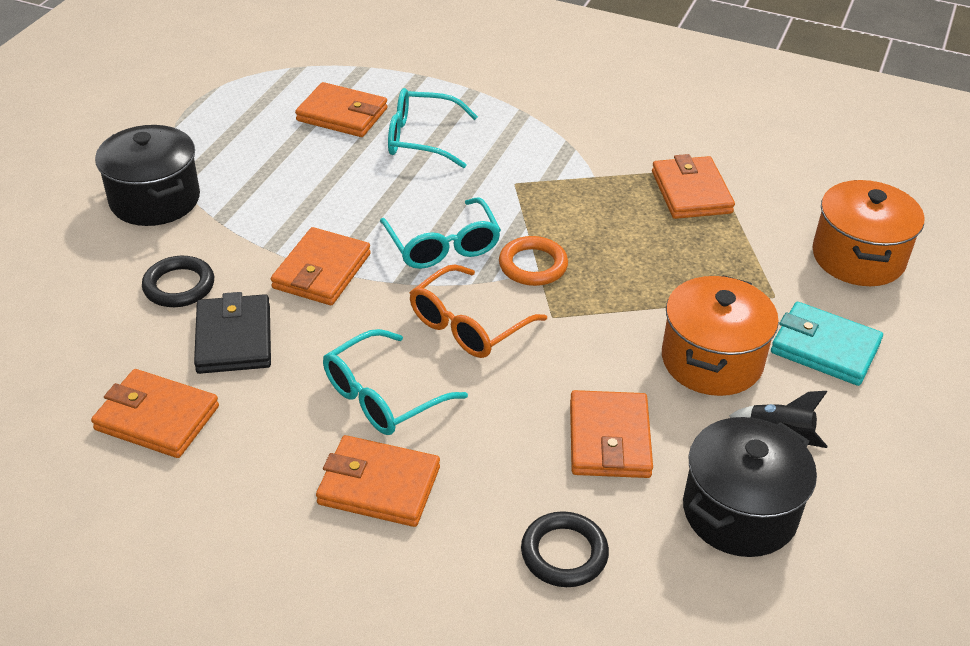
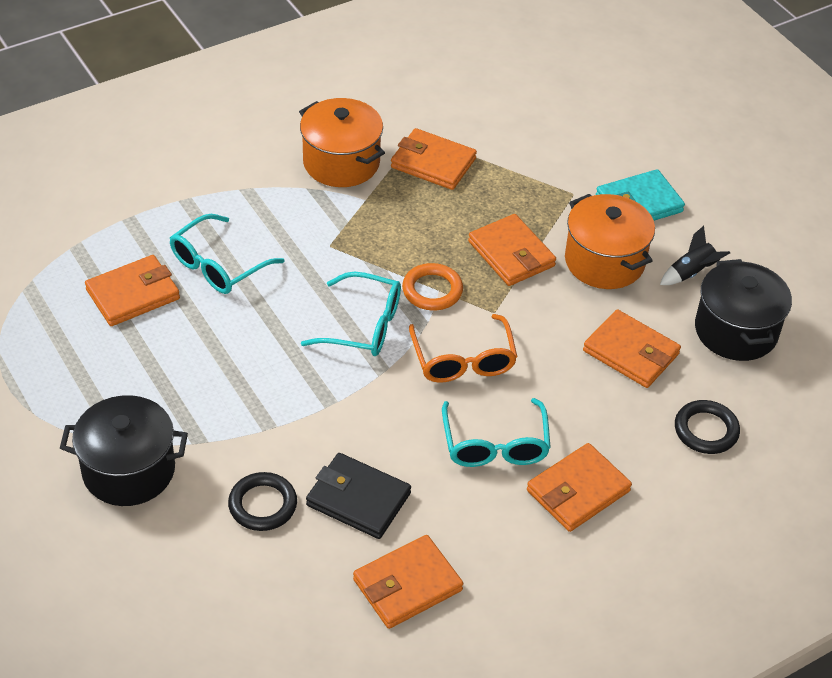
camera: 55 degrees left, 5 degrees up
orange wallet [271,227,371,305] -> orange wallet moved to [468,214,556,286]
orange pot [812,180,924,286] -> orange pot moved to [299,98,385,187]

